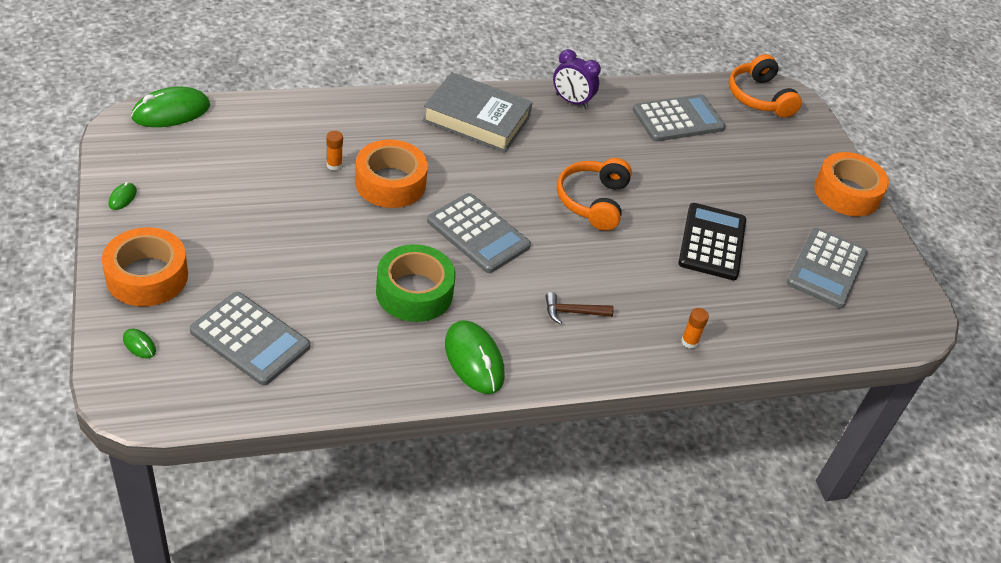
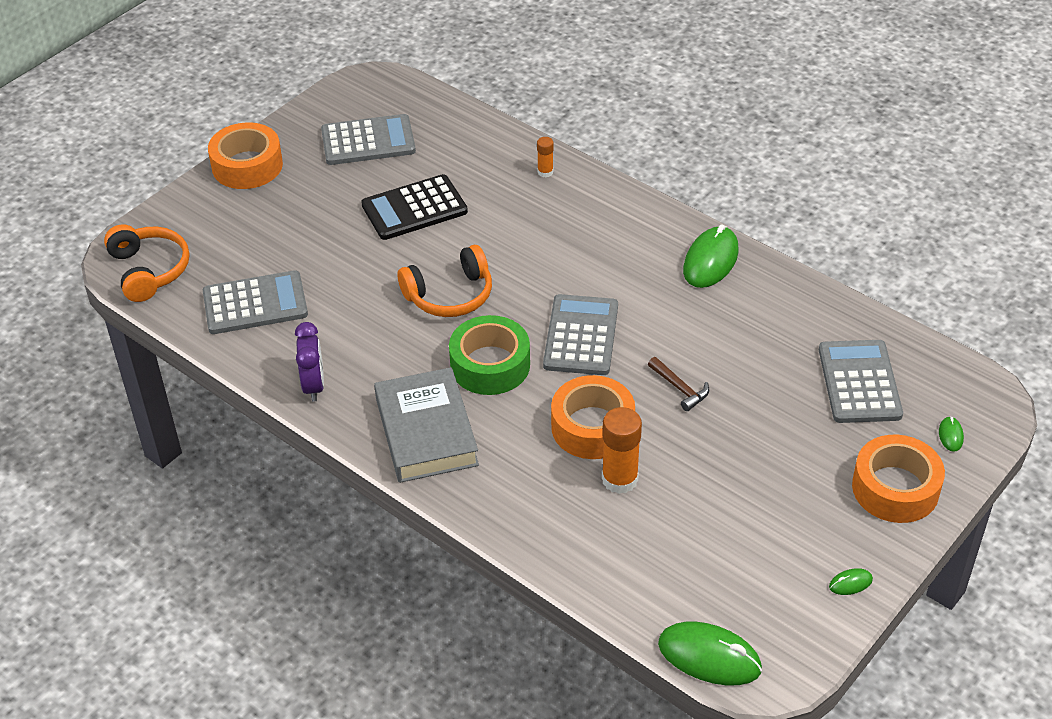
camera: 120 degrees left, 0 degrees up
orange glue stick [326,131,343,171] -> orange glue stick [602,407,642,494], size x1.90
green tape [376,244,455,322] -> green tape moved to [449,315,530,395]
brown hammer [546,292,614,324] -> brown hammer moved to [648,357,709,411]
grey calculator [633,94,726,142] -> grey calculator turned 135 degrees clockwise [203,270,308,334]
orange headphones [729,54,802,118] -> orange headphones turned 60 degrees counterclockwise [104,224,189,302]

